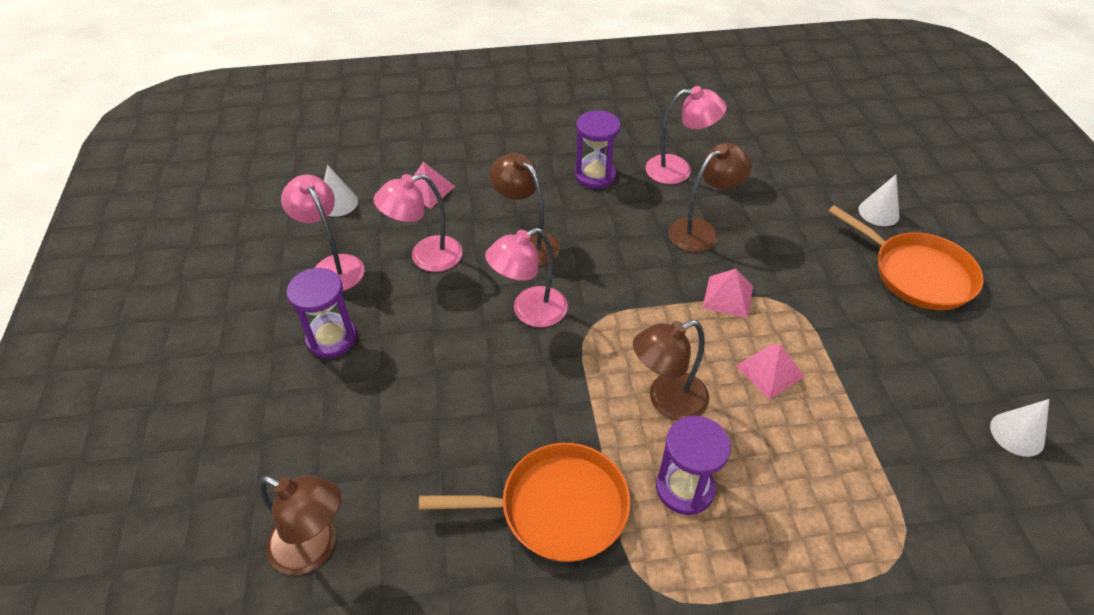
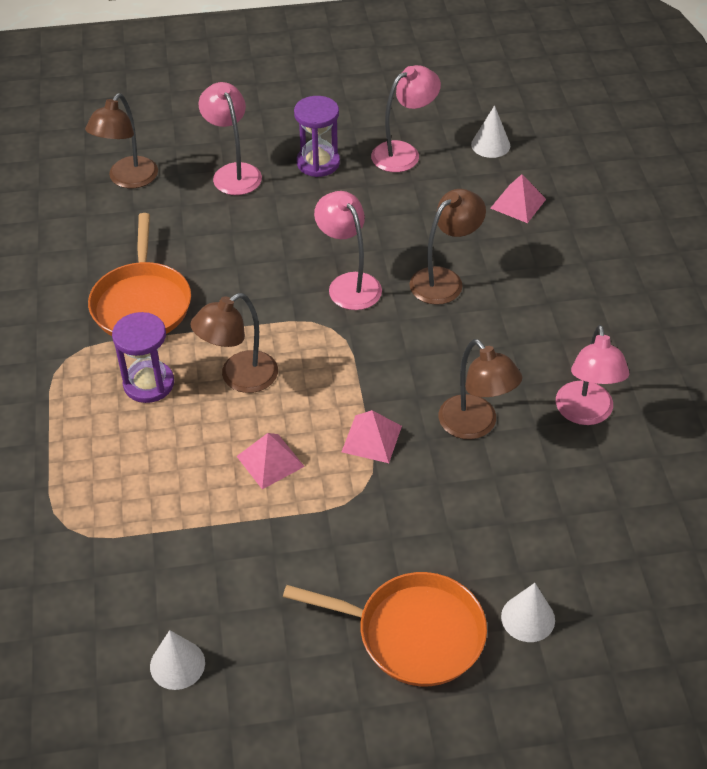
camera: 90 degrees right, 0 degrees up
pink lamp [373,174,463,272] -> pink lamp moved to [199,82,262,195]
purple hourglass [575,110,621,189] -> none
brown lamp [633,320,709,421] -> brown lamp turned 105 degrees counterclockwise [190,293,278,393]
orange pan [828,205,983,310] -> orange pan turned 120 degrees counterclockwise [283,572,487,686]

